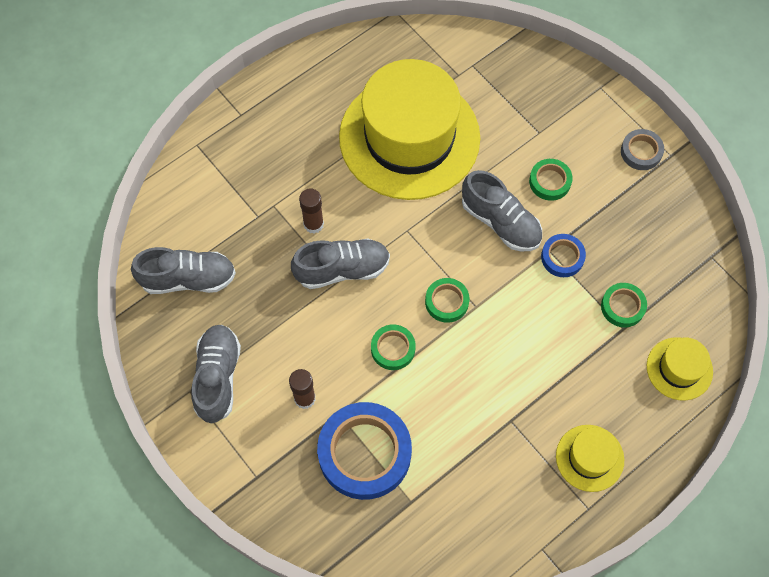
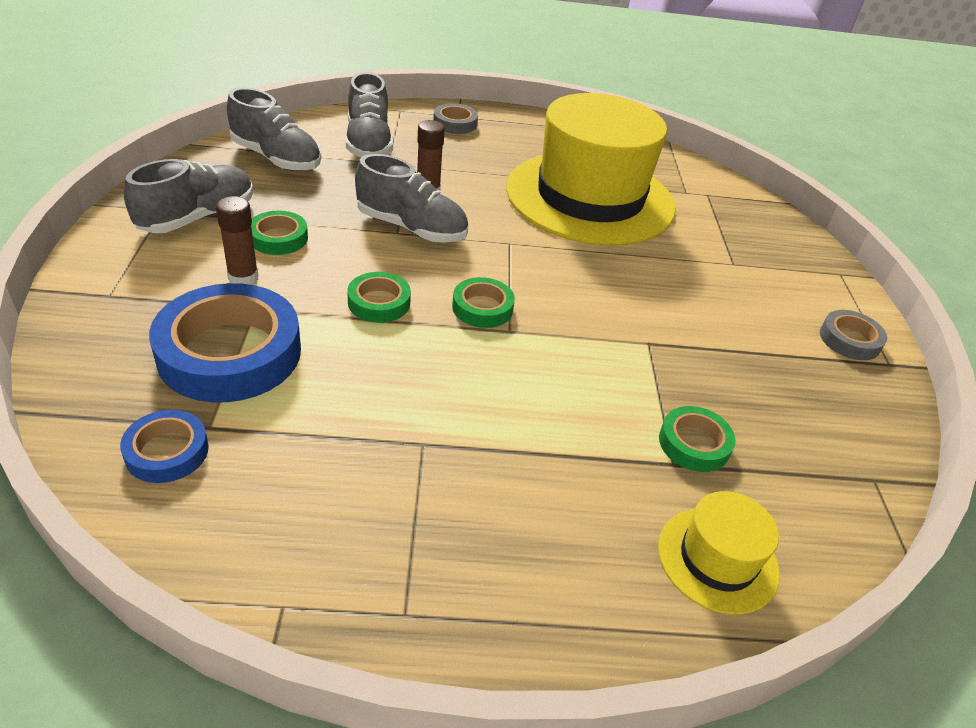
camera: 35 degrees right, 25 degrees down
grey shoe [462,170,542,251] -> grey shoe moved to [346,72,393,157]
green tape [529,159,573,201] -> green tape moved to [251,211,308,255]
blue tape [541,234,586,277] -> blue tape moved to [120,410,209,483]
yellow hat [556,425,624,492] -> none
none -> grey tape [433,103,478,134]

